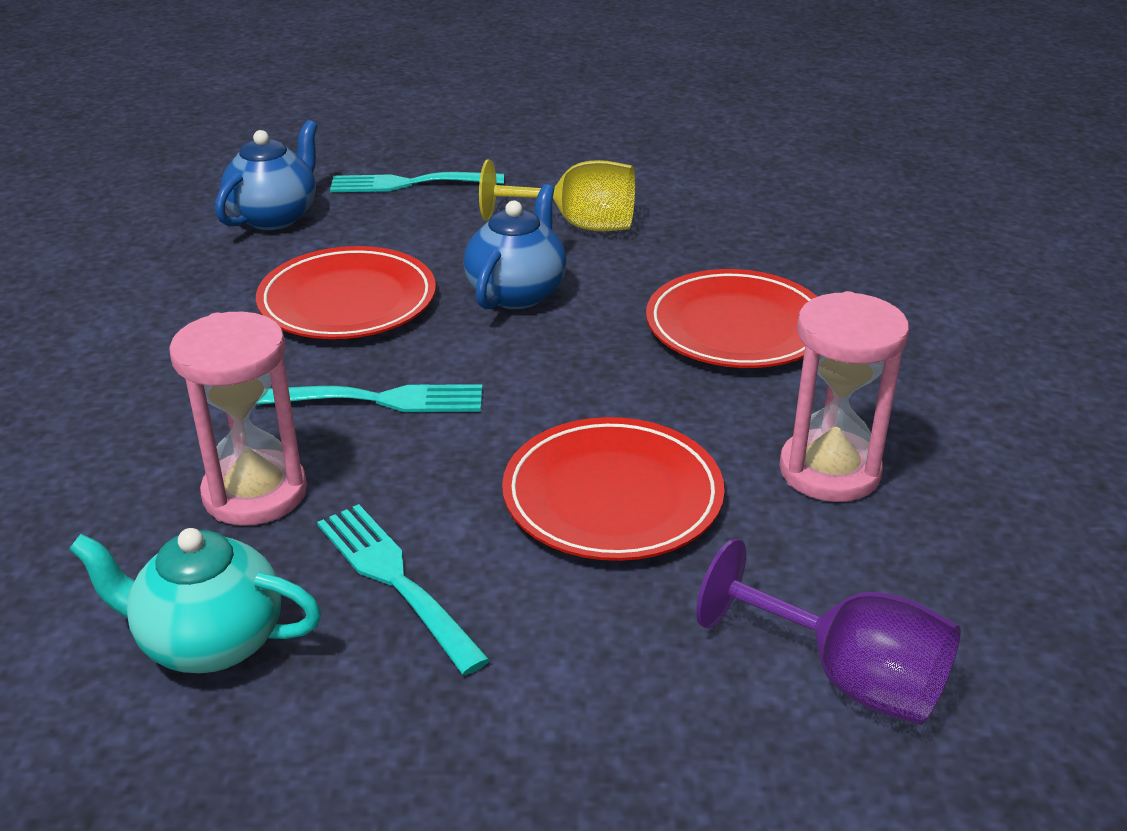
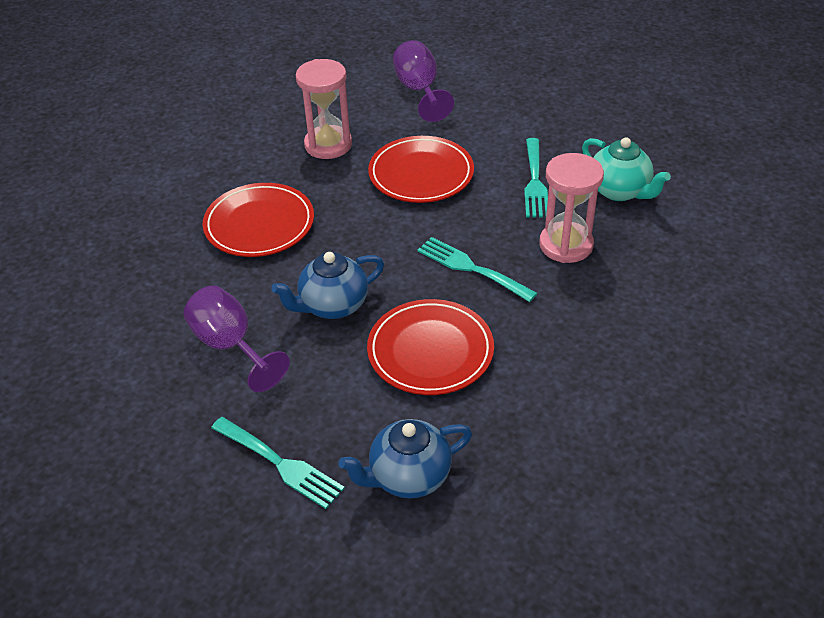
camera: 140 degrees left, 10 degrees up
yellow goblet [479,160,635,231] -> purple goblet [184,285,290,392]

